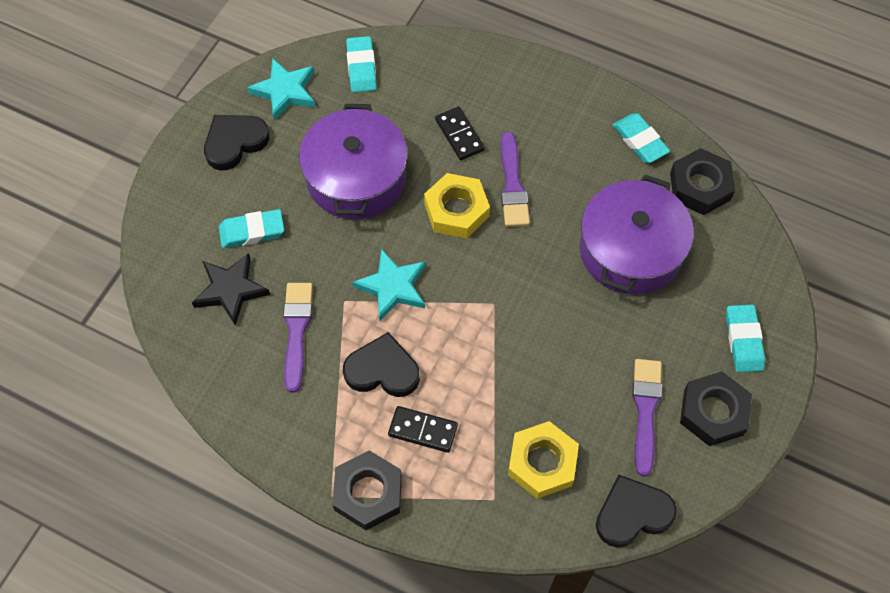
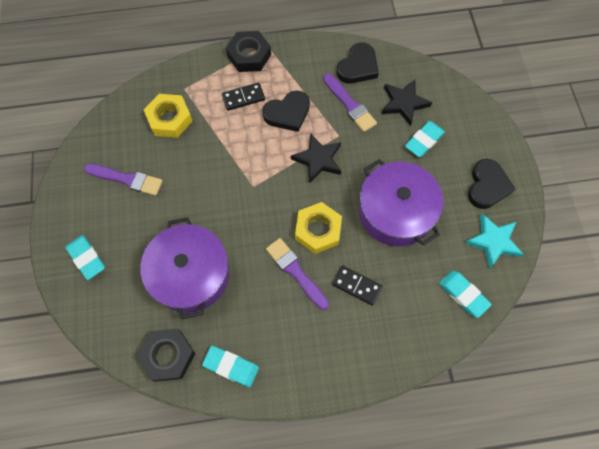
camera: 145 degrees right, 5 degrees up
turquoise star [352,249,426,321] -> black star [291,133,341,183]
black heart [596,475,677,548] -> black heart moved to [337,42,379,84]
purple brush [632,359,662,477] -> purple brush turned 45 degrees counterclockwise [84,164,163,196]
black nut [680,371,752,446] -> none

